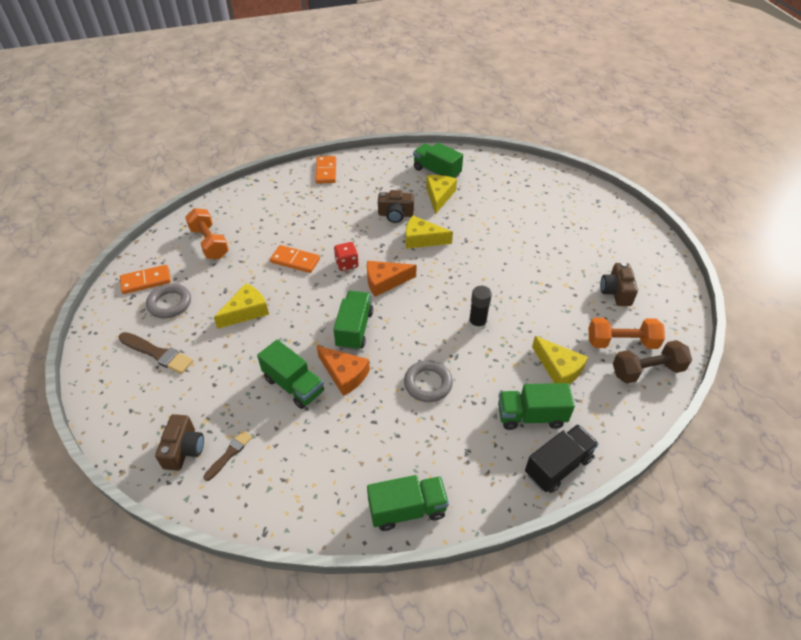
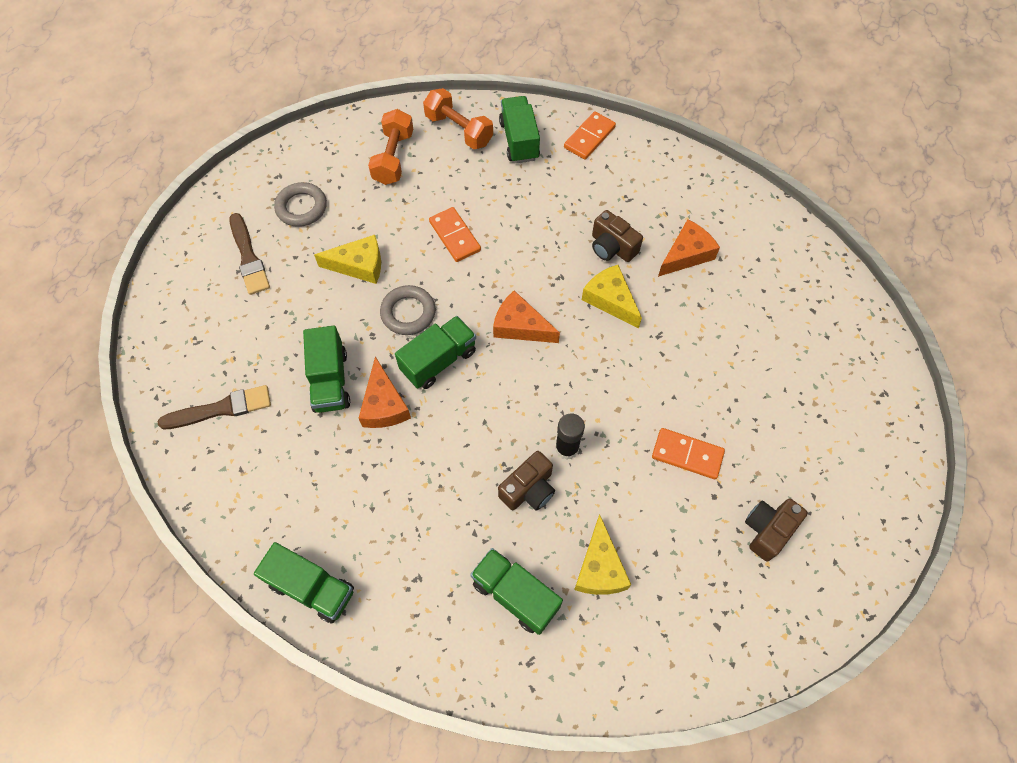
camera: 40 degrees right, 15 degrees up
orange domino [120,265,171,294] -> orange domino moved to [652,428,725,479]
brown camera [155,414,204,471] -> brown camera moved to [498,451,555,511]
brown brush [203,430,252,481] -> brown brush [158,385,271,429], size x1.62
red dice [334,242,359,271] -> none
grey ring [404,360,453,402] -> grey ring moved to [380,285,436,335]
green truck [413,143,463,178] -> green truck moved to [499,96,540,163]
yellow cheese [426,175,457,214] -> orange cheese [658,219,720,277]
black truck [525,424,599,493] -> none
orange dumbbell [589,318,665,349] -> orange dumbbell moved to [423,88,493,149]
brown dumbbell [613,340,692,384] -> none

